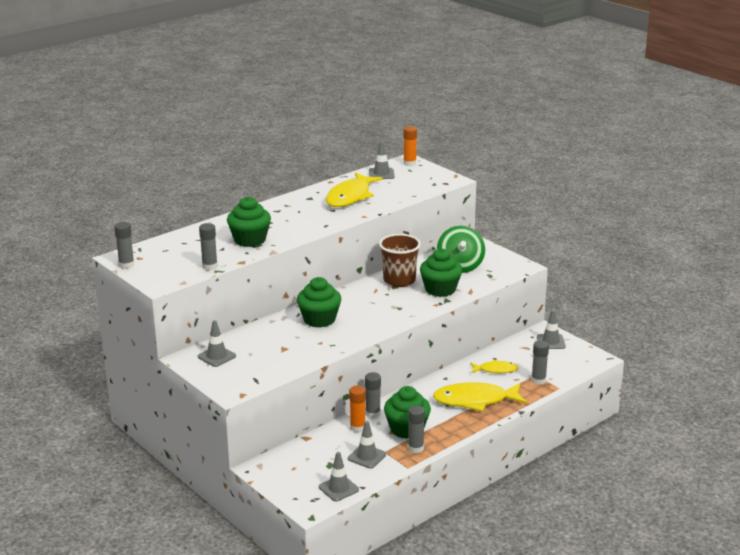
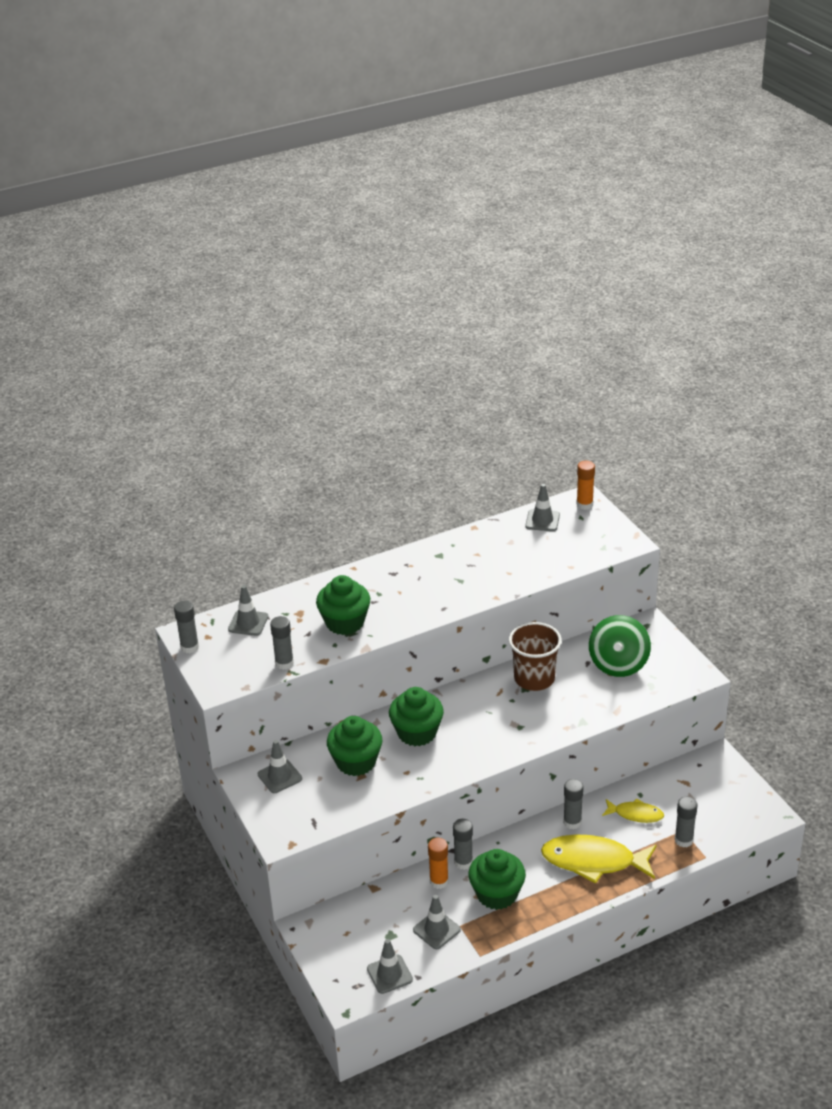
camera: 15 degrees right, 10 degrees up
yellow fish [326,172,383,207] -> none
grey glue stick [408,405,425,453] -> grey glue stick moved to [563,779,584,829]
green cupcake [420,248,462,297] -> green cupcake moved to [327,716,382,776]
grey traffic cone [537,310,565,349] -> grey traffic cone moved to [228,585,268,636]

